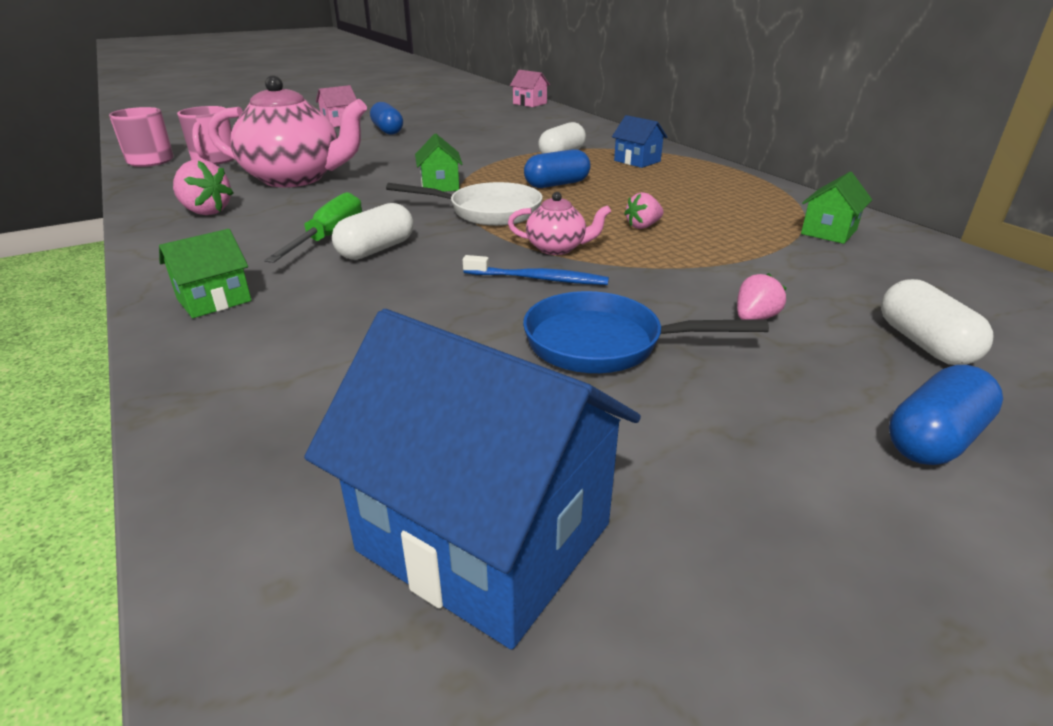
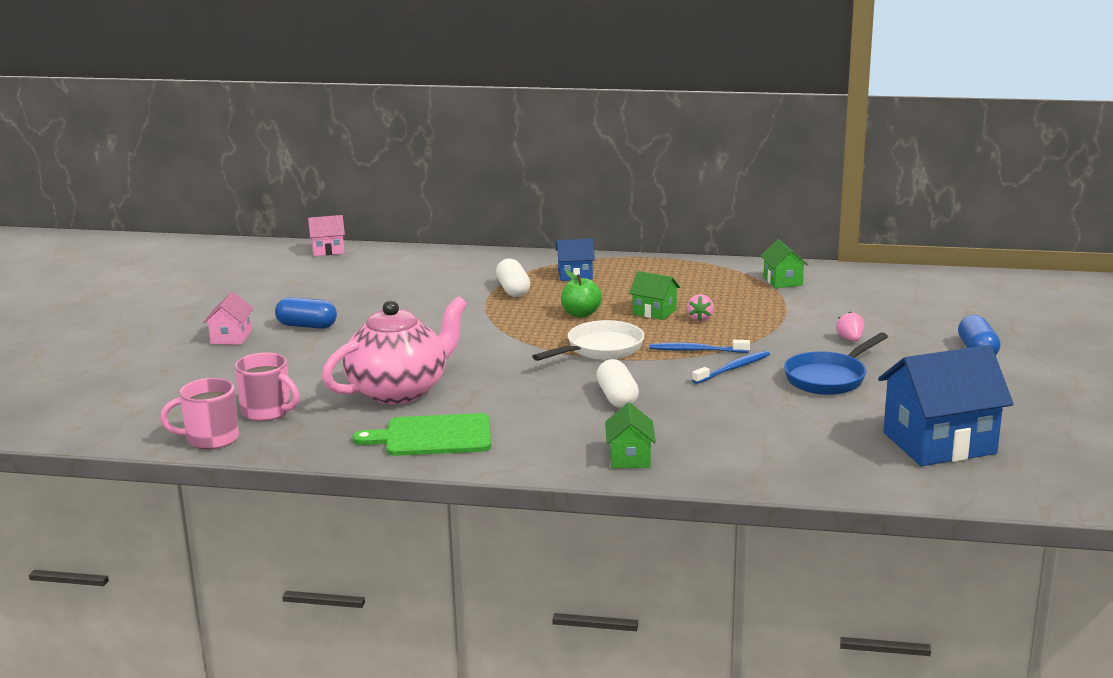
camera: 50 degrees left, 10 degrees down
pink strawberry [173,159,234,215] -> green cutting board [352,413,491,456]
green screwdriver [264,192,362,263] -> none
green house [415,134,462,192] -> green house moved to [629,271,680,320]
pink teapot [508,192,611,255] -> blue toothbrush [649,340,750,353]
blue capsule [524,149,590,188] -> green apple [561,270,602,318]
white capsule [881,279,993,365] -> none

